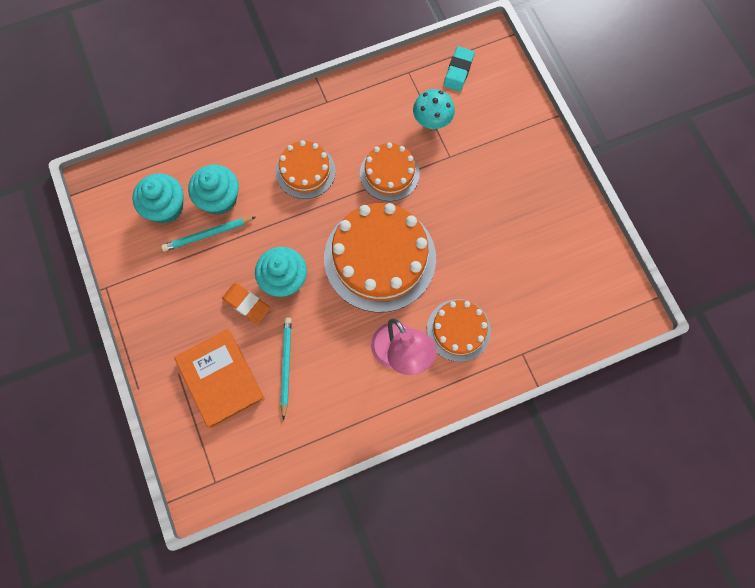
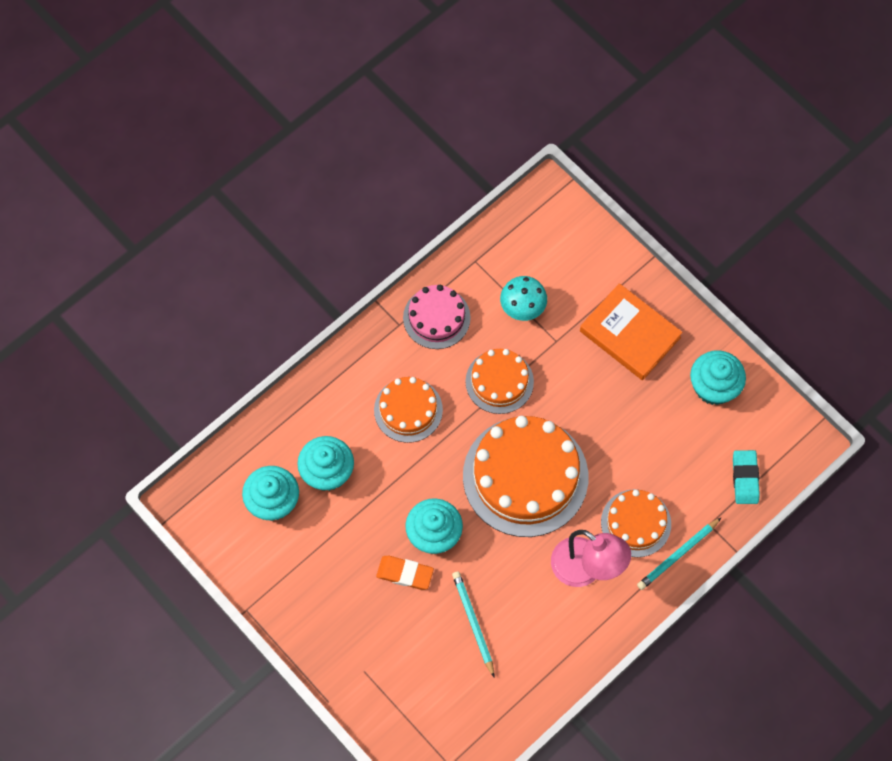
camera: 20 degrees left, 5 degrees down
turquoise pencil [161,217,256,251] -> turquoise pencil moved to [637,518,721,590]
orange book [174,329,265,428] -> orange book moved to [580,283,683,380]
turquoise eraser [443,46,475,91] -> turquoise eraser moved to [733,450,760,504]
none -> pink cake [403,285,471,349]
none -> turquoise cupcake [690,350,746,405]

